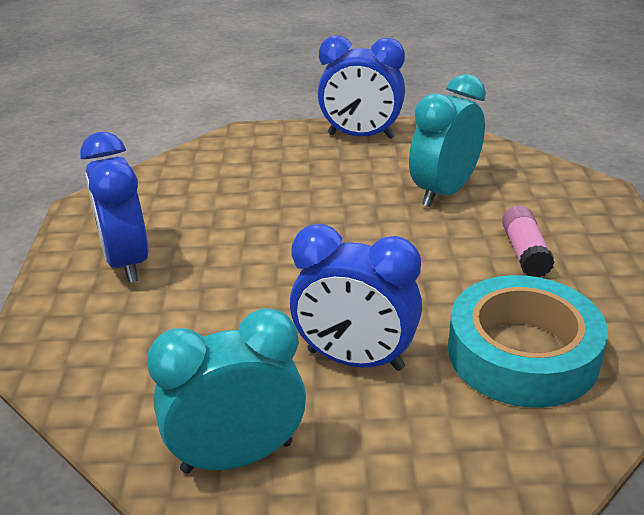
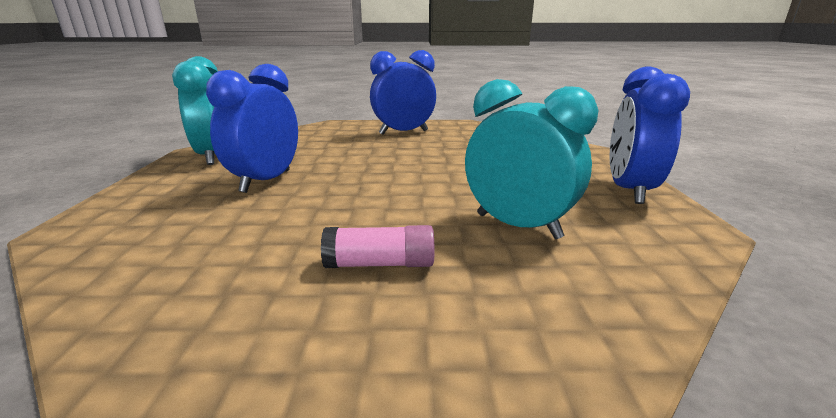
camera: 90 degrees right, 10 degrees down
turquoise tape [448,275,608,408] -> none

